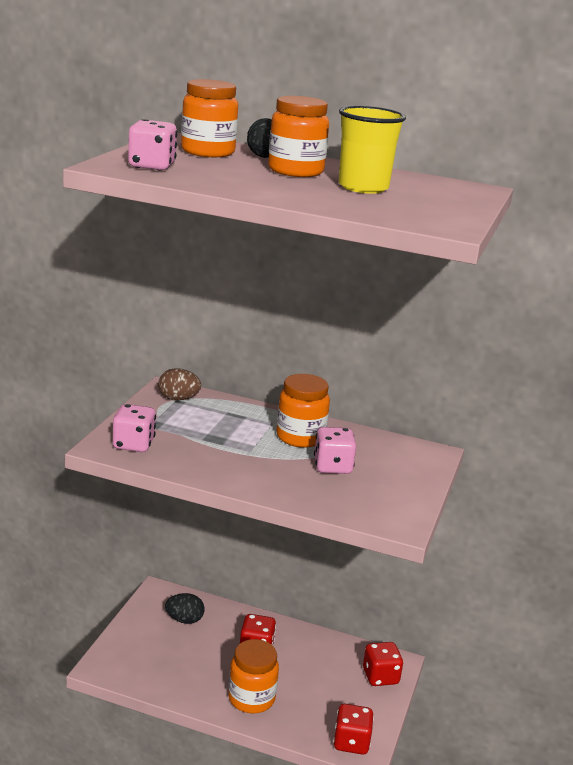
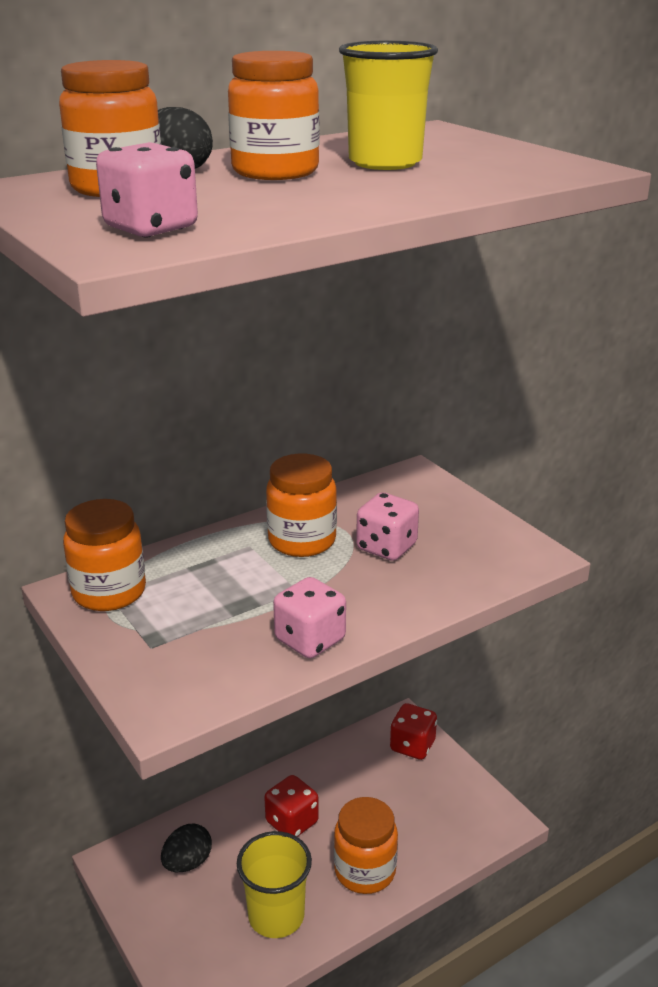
camera: 50 degrees left, 5 degrees up
pink dice [113,404,156,452] -> pink dice moved to [273,577,346,658]
brown egg [158,368,201,401] -> orange jar [63,499,146,611]
red dice [333,704,374,755] -> none
none -> yellow cup [237,831,312,938]

